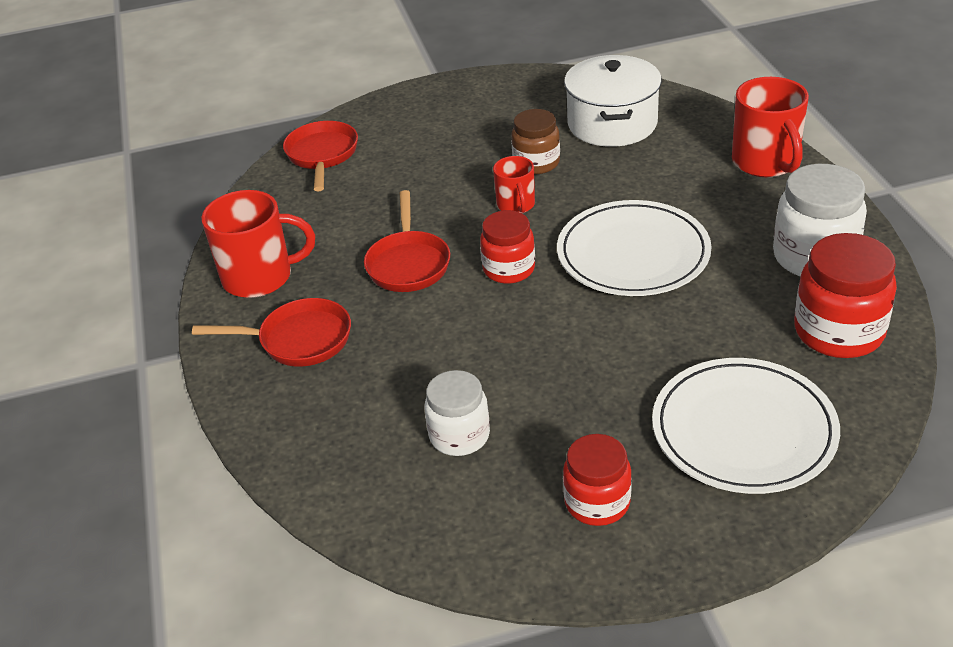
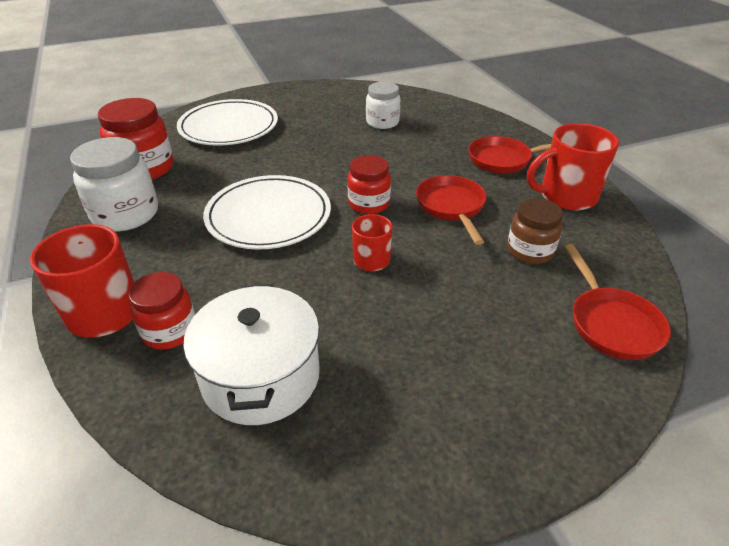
camera: 170 degrees right, 0 degrees up
brown jar [511,109,560,174] -> brown jar moved to [507,198,563,264]
red jar [563,434,632,526] -> red jar moved to [128,272,195,350]

